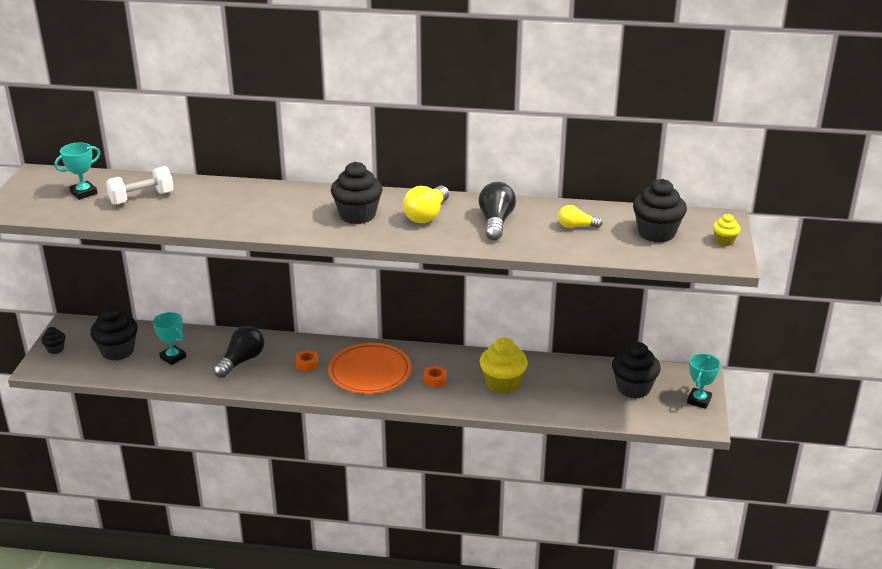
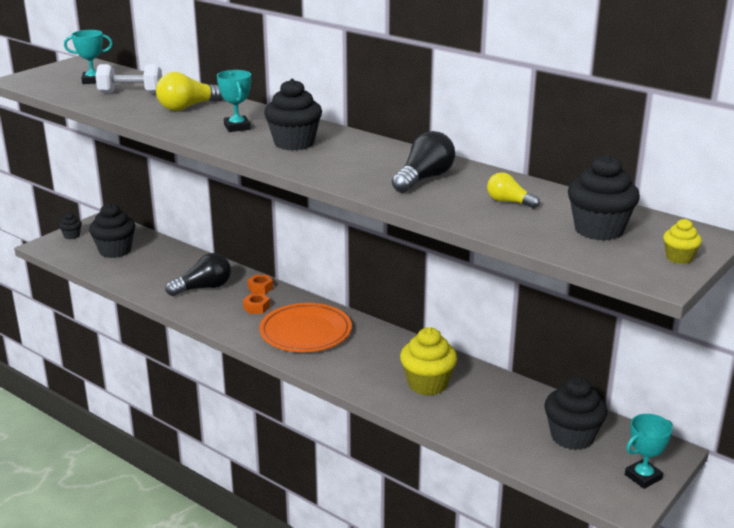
camera: 30 degrees right, 5 degrees down
turquoise trophy [153,312,186,365] -> turquoise trophy moved to [217,70,251,132]
yellow light bulb [403,186,449,223] -> yellow light bulb moved to [156,72,224,111]
orange nut [424,365,446,388] -> orange nut moved to [247,275,273,294]

